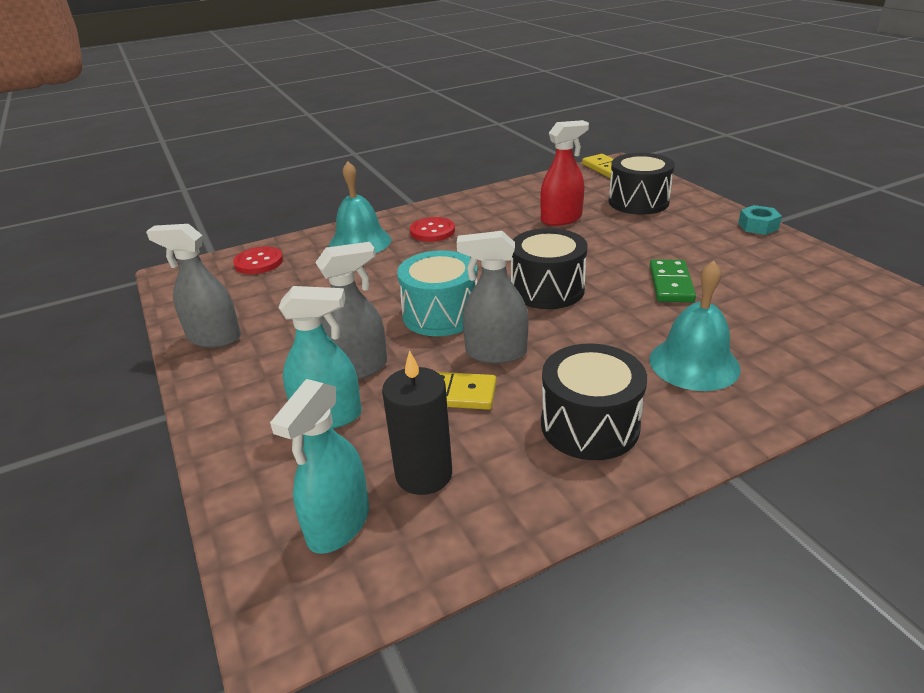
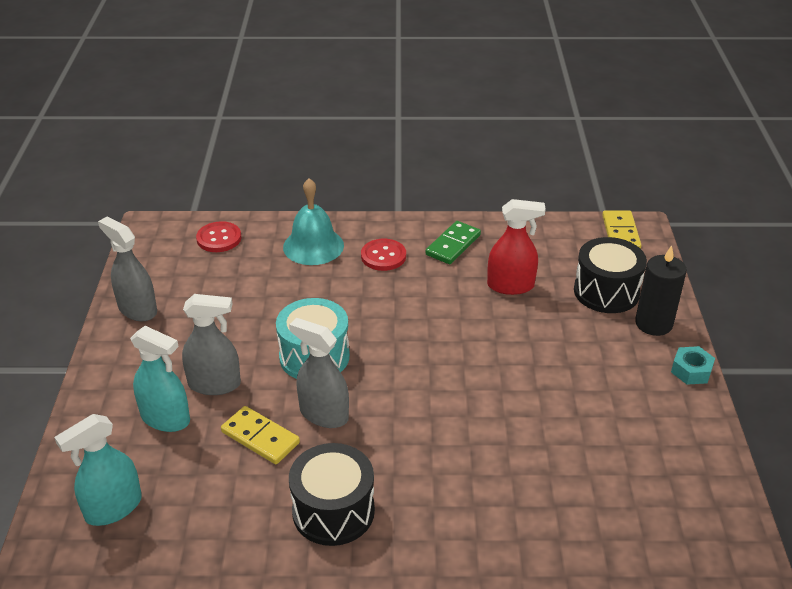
camera: 25 degrees right, 5 degrees up
black candle [382,350,452,495] -> black candle moved to [635,245,687,336]
black drum [511,228,588,309] -> none
green domino [649,259,696,302] -> green domino moved to [426,221,481,264]
turquoise bell [649,260,741,391] -> none

